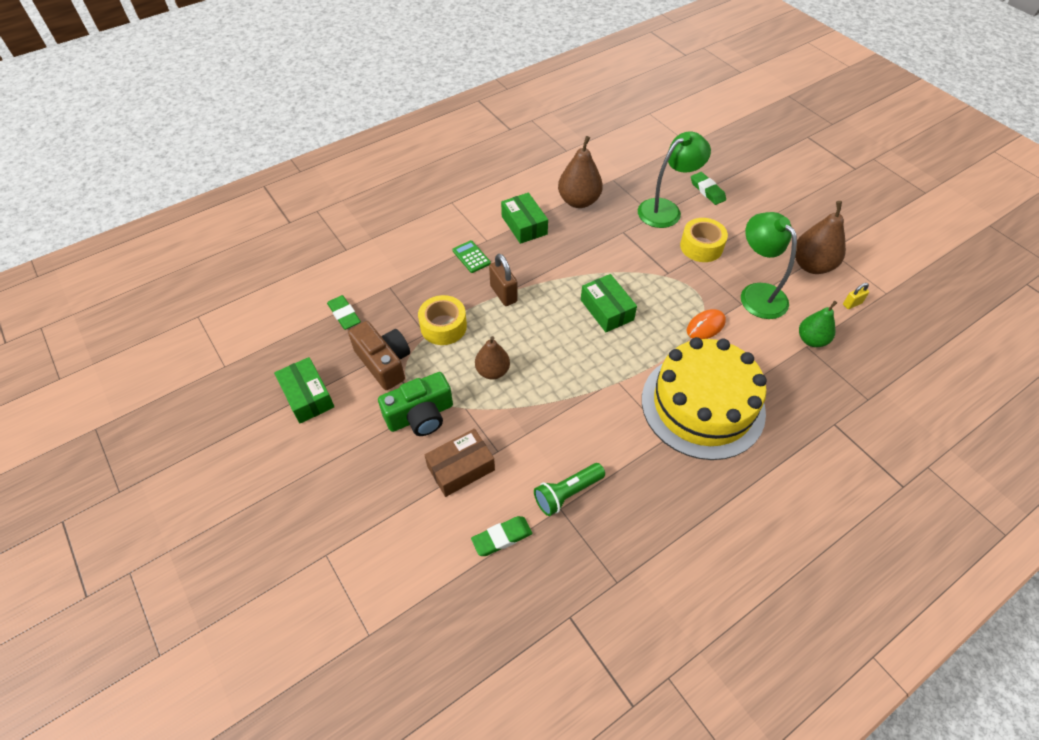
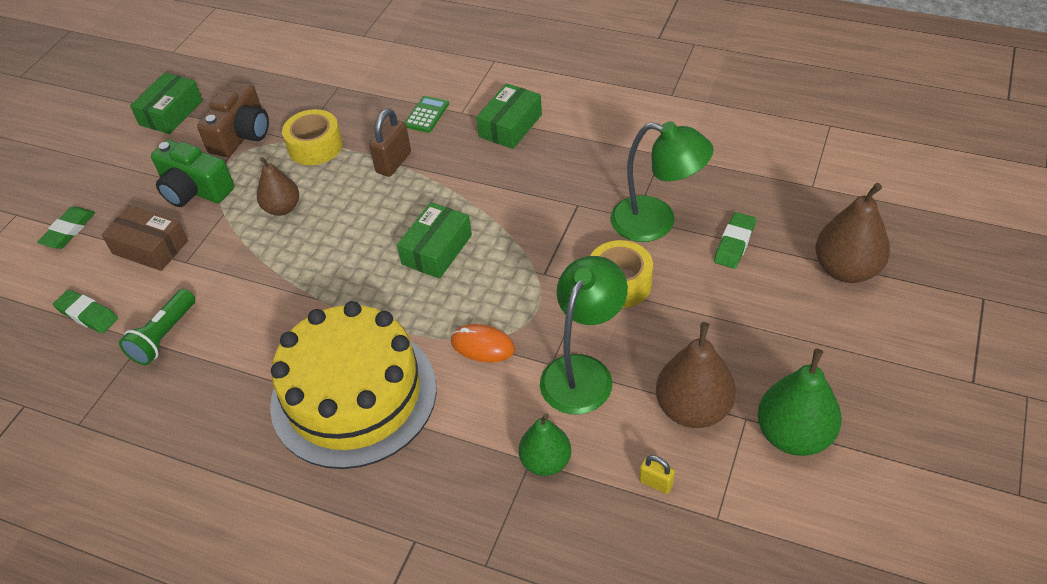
camera: 60 degrees right, 5 degrees down
green eraser [327,295,361,330] -> green eraser moved to [37,206,95,249]
green flashlight [534,463,605,516] -> green flashlight turned 90 degrees counterclockwise [119,289,195,365]
brown pear [558,136,603,208] -> brown pear moved to [815,183,890,283]
none -> green pear [758,349,842,456]

